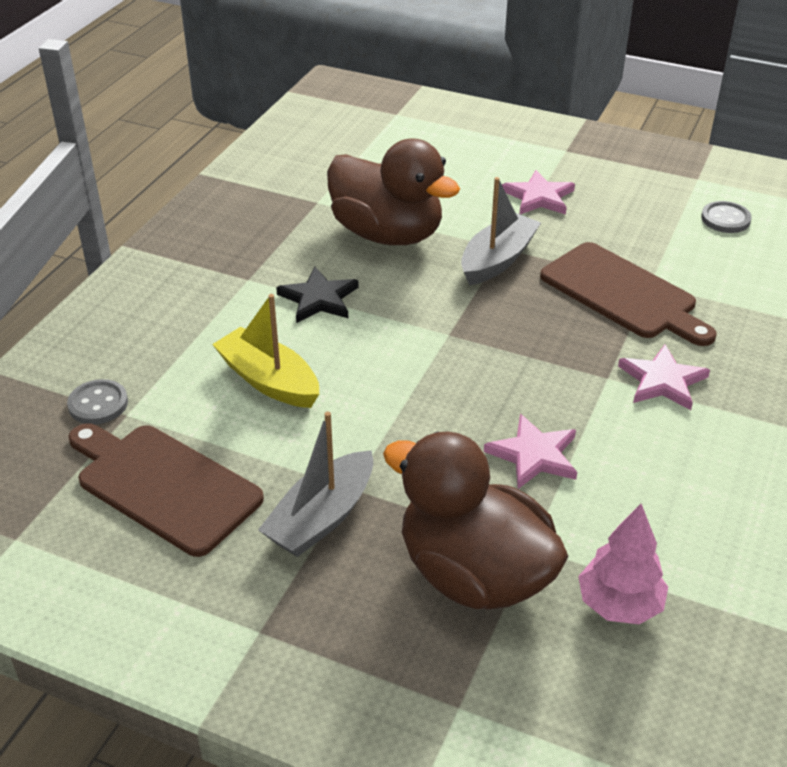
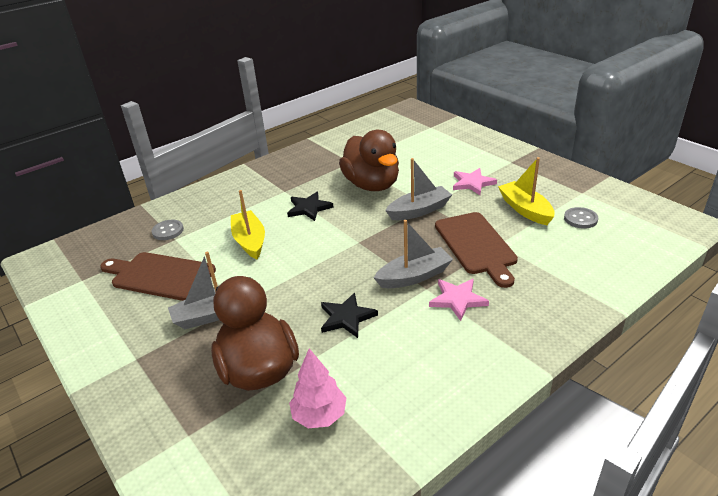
camera: 30 degrees right, 5 degrees down
brown cutting board [68,423,264,557] -> brown cutting board turned 45 degrees counterclockwise [100,252,216,301]
pink star [484,414,577,489] -> black star [321,293,378,338]
none -> grey boat [374,220,453,288]
none -> yellow boat [498,157,555,225]

